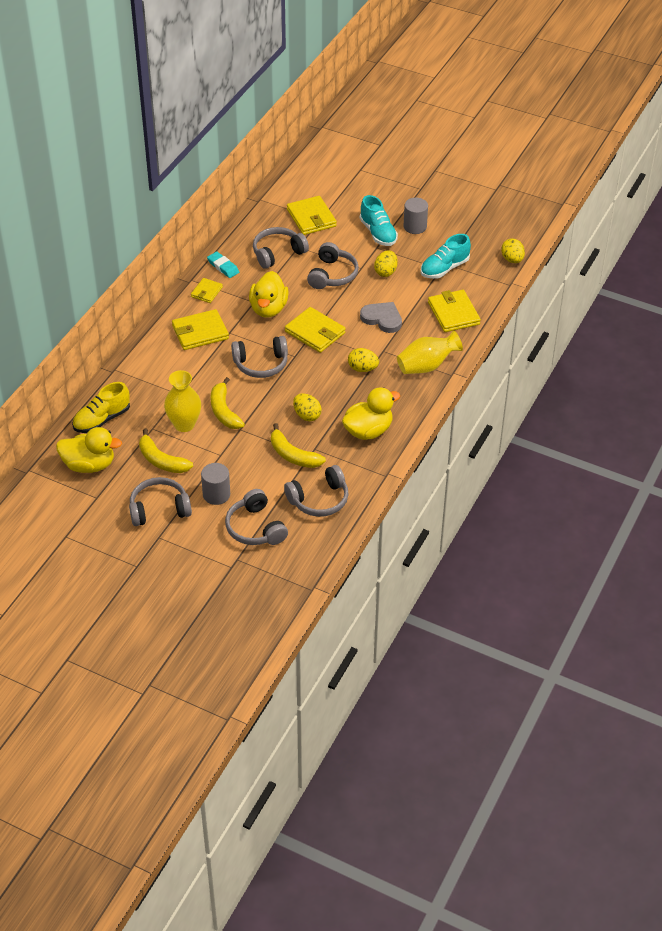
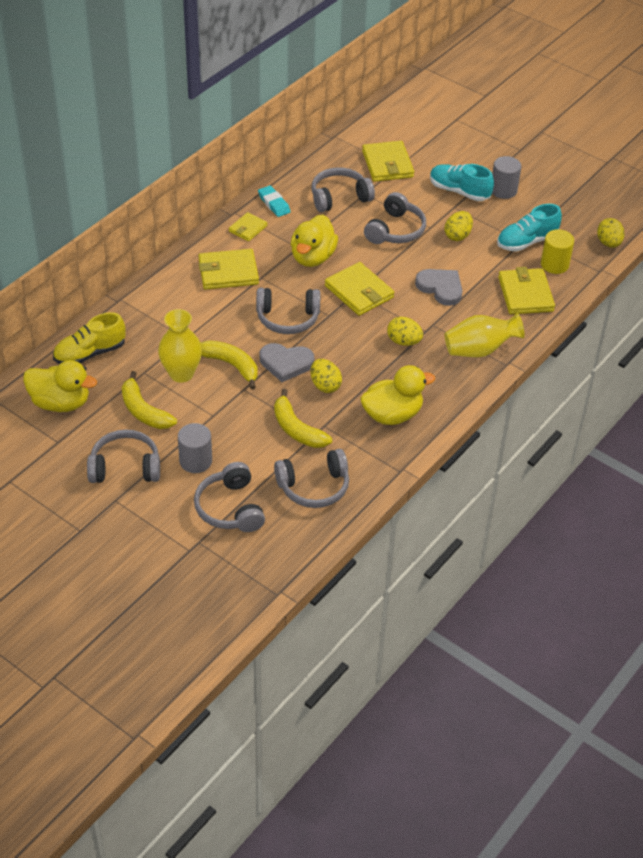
camera: 10 degrees right, 0 degrees up
yellow banana [210,377,245,429] -> yellow banana turned 135 degrees clockwise [200,340,258,390]
turquoise shoe [360,195,398,246] -> turquoise shoe turned 135 degrees clockwise [430,164,494,201]
none -> grey heart [260,343,314,382]
none -> yellow cylinder [541,229,574,274]

